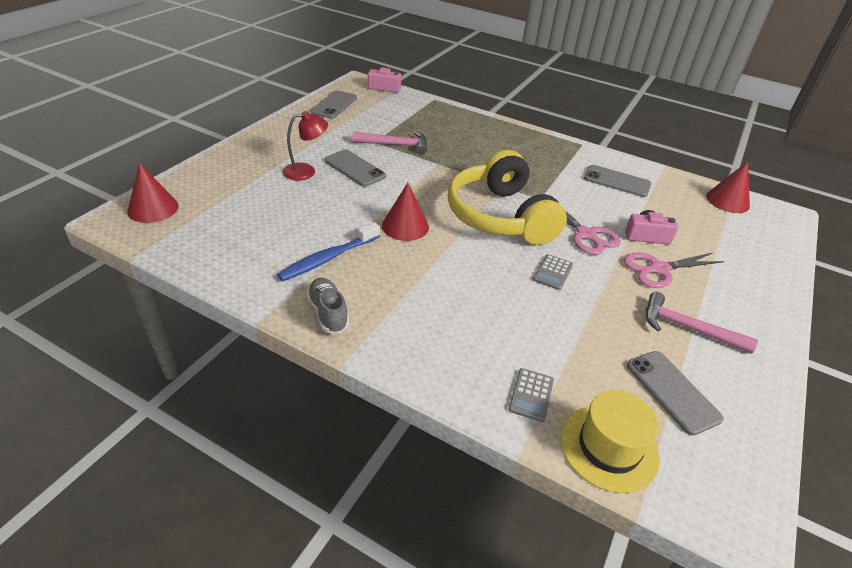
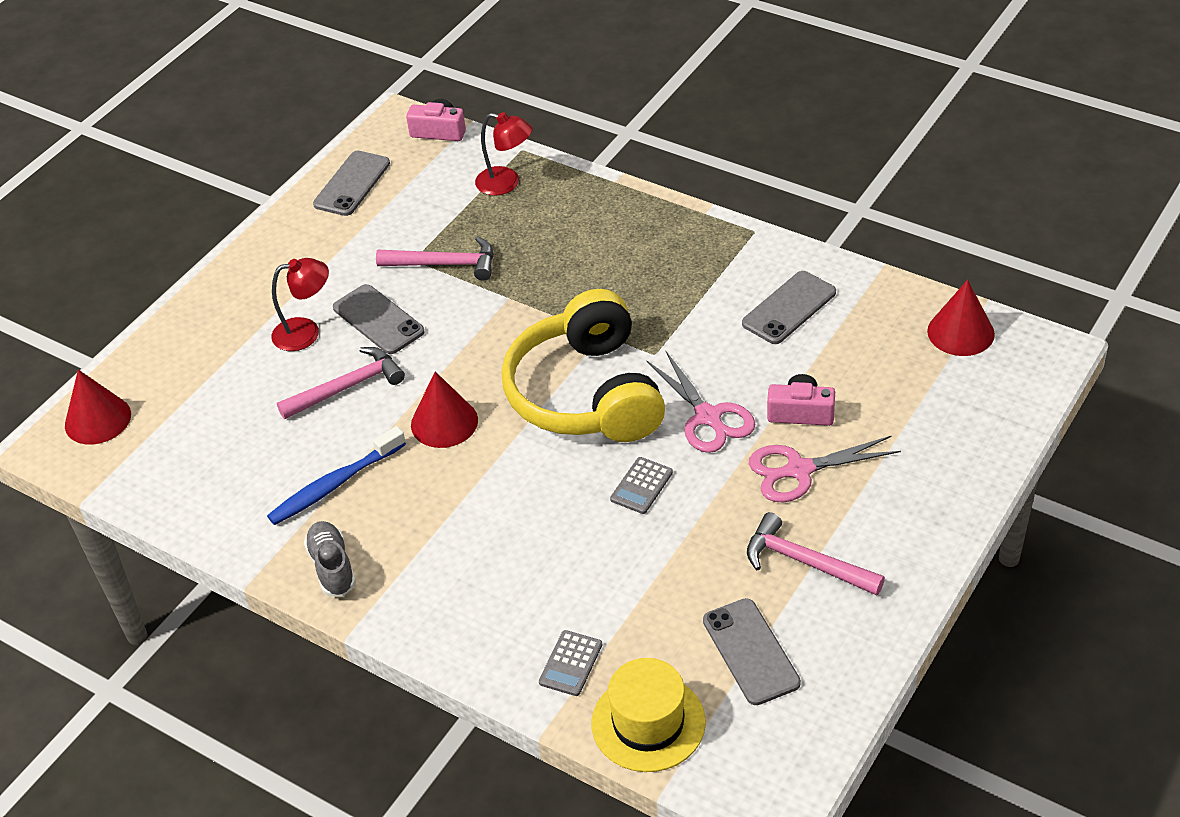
camera: 10 degrees right, 5 degrees up
grey phone [584,165,652,197] -> grey phone turned 75 degrees counterclockwise [742,271,836,344]
none -> pink hammer [277,347,405,419]
none -> red lamp [475,112,533,196]

